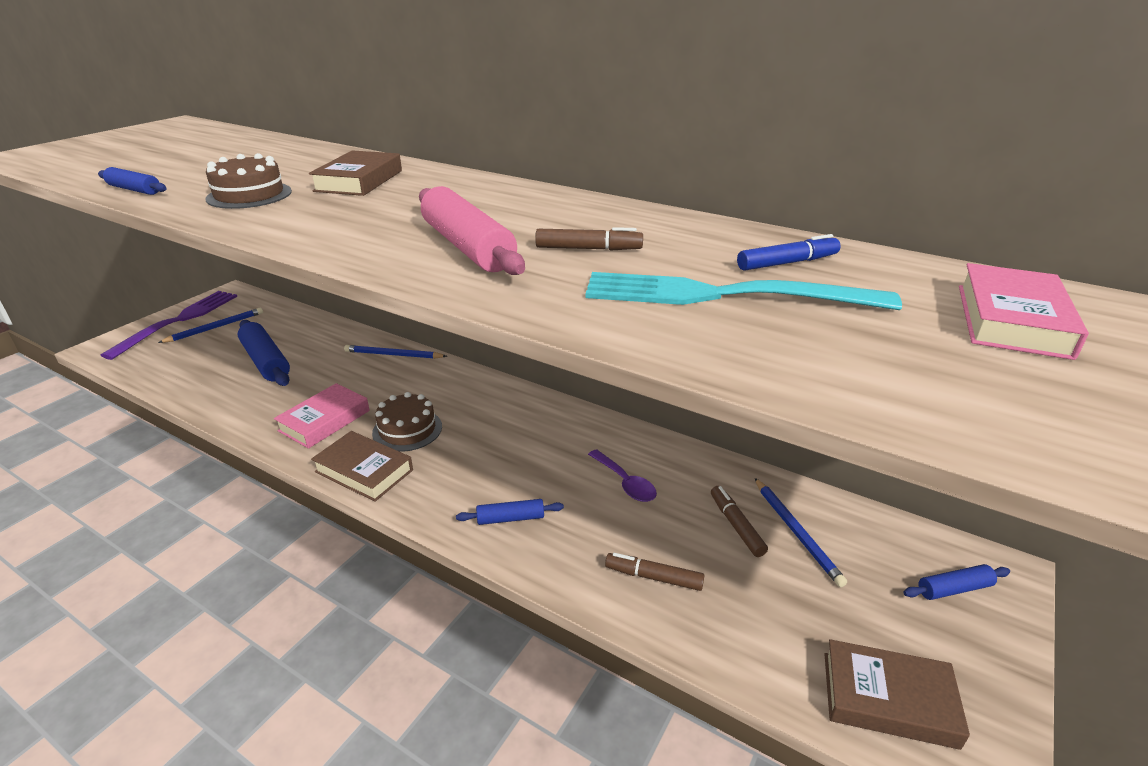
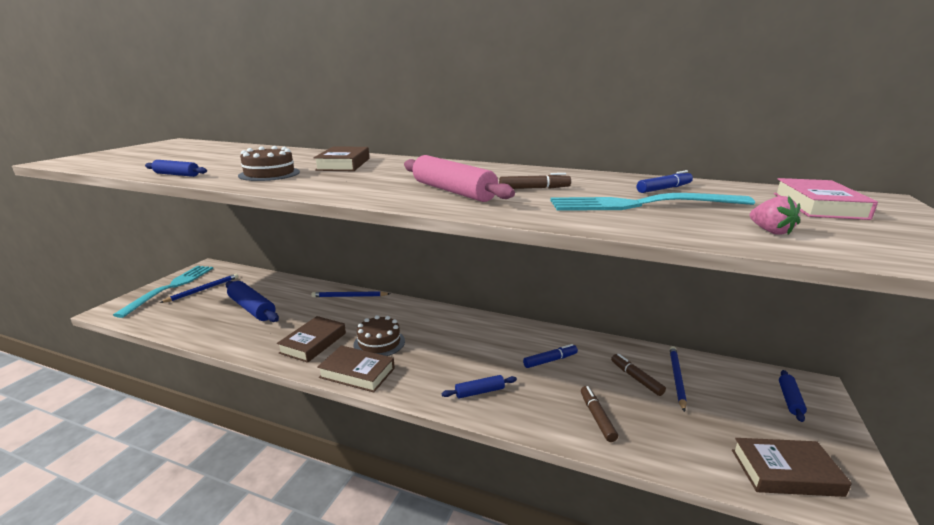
camera: 10 degrees left, 10 degrees down
purple fork [101,291,237,360] -> turquoise fork [113,266,213,318]
pink book [274,383,370,449] -> brown book [277,316,346,363]
purple spoon [588,449,657,502] -> blue marker [523,344,578,368]
brown marker [605,553,705,591] -> brown marker turned 75 degrees clockwise [581,386,618,442]
blue pencil [755,478,847,587] -> blue pencil turned 135 degrees counterclockwise [670,346,687,412]
blue rolling pin [903,564,1010,600] -> blue rolling pin turned 45 degrees counterclockwise [779,370,807,422]
none -> pink strawberry [750,196,800,235]

